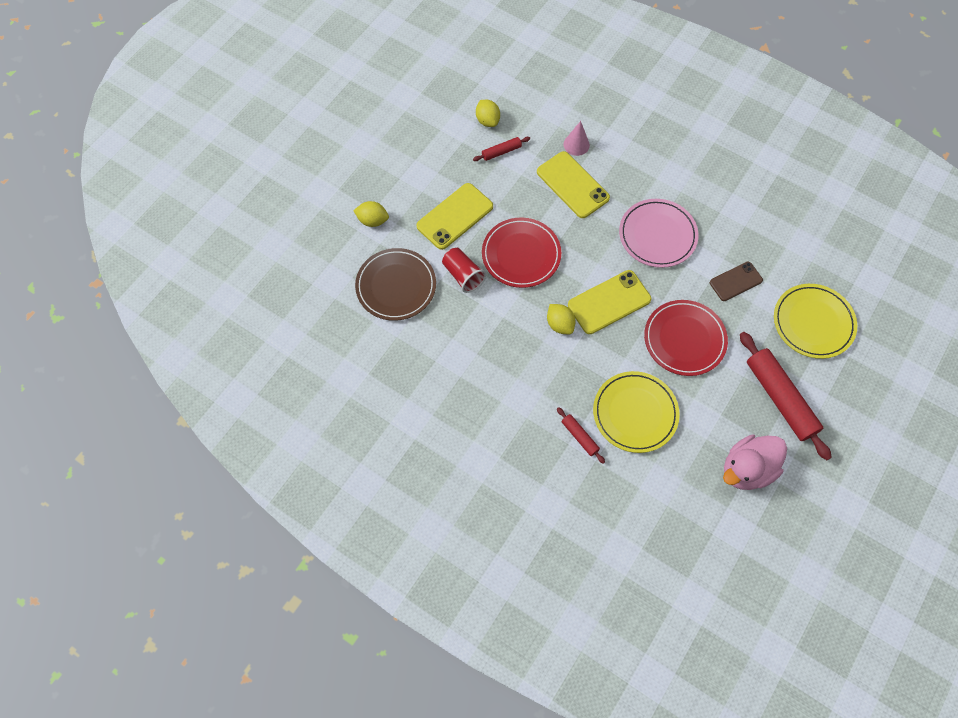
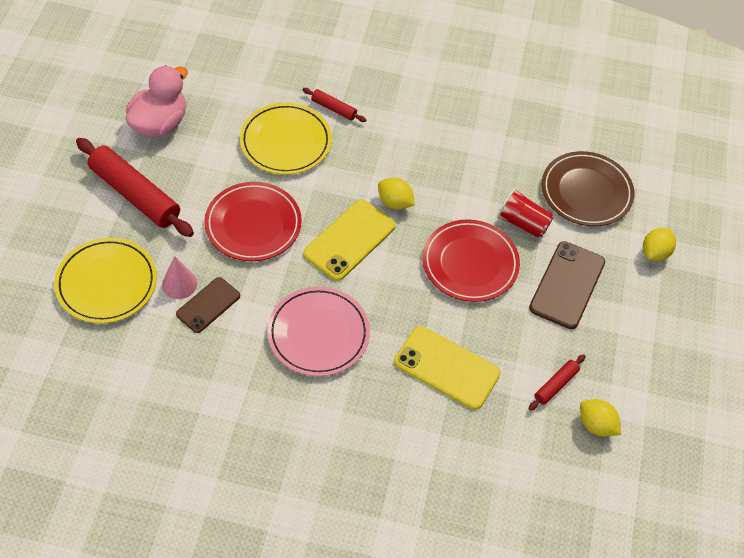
camera: 155 degrees right, 10 degrees down
yellow lemon [353,201,389,227] -> yellow lemon turned 45 degrees counterclockwise [643,228,676,261]
yellow phone [417,183,493,250] -> brown phone [529,241,605,329]
pink cone [564,121,590,156] -> pink cone moved to [162,256,197,299]

